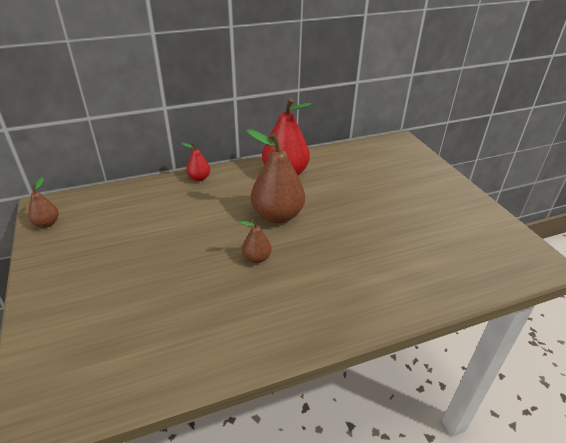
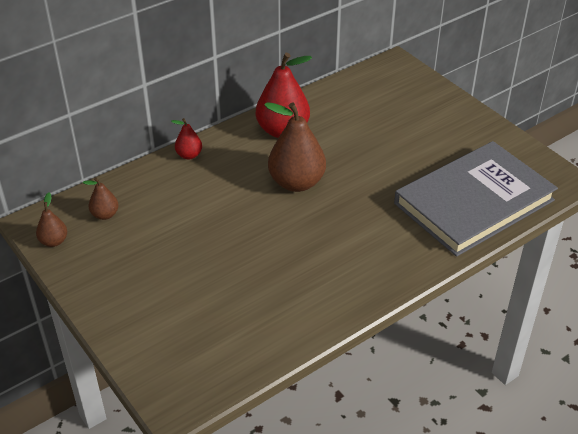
camera: 15 degrees left, 5 degrees up
brown pear [240,219,272,263] -> brown pear moved to [83,178,119,220]
none -> grey book [394,141,558,257]

